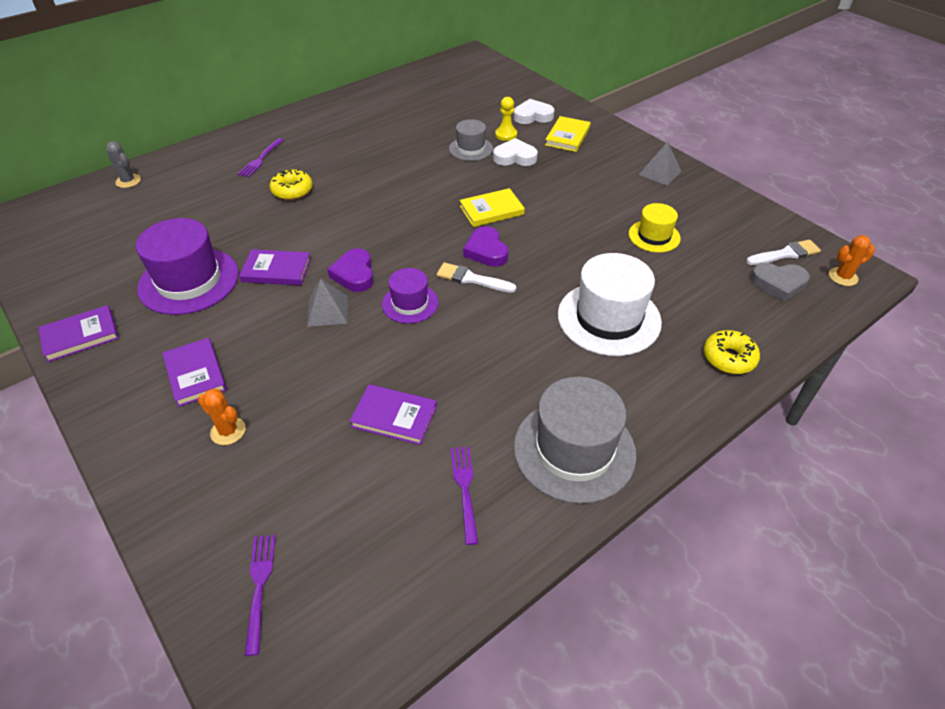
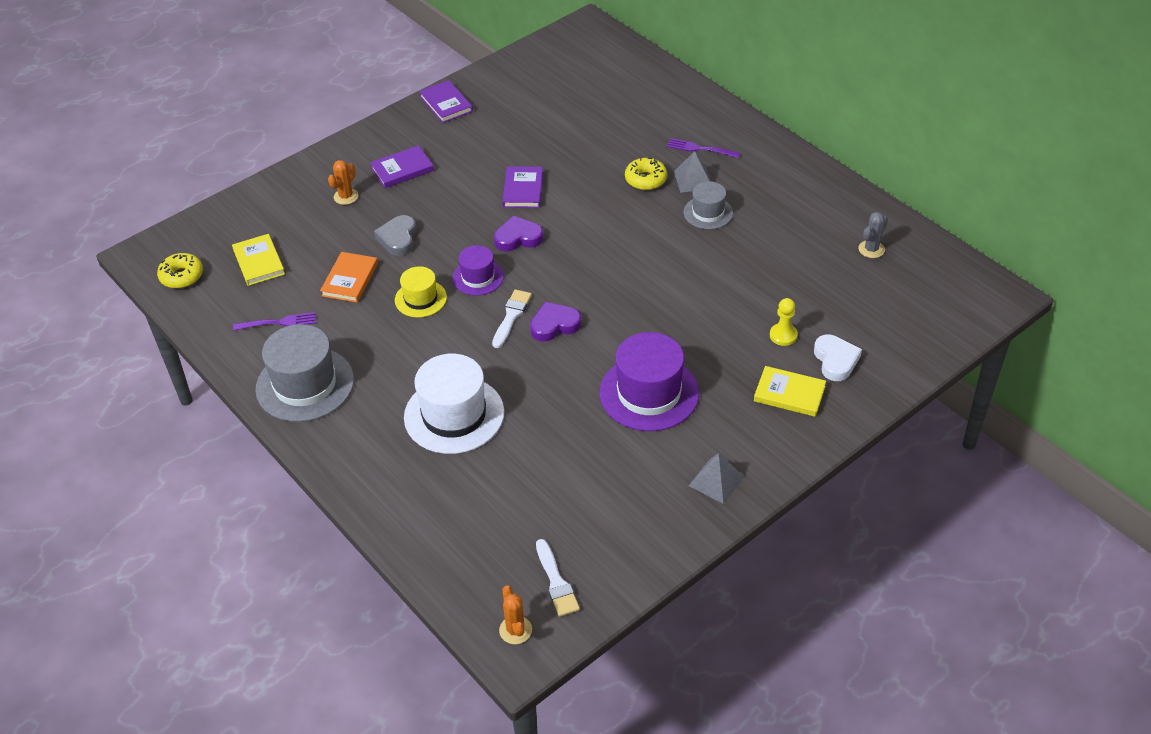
camera: 90 degrees right, 0 degrees up
grey cactus [106,141,141,188] -> grey cactus moved to [858,212,888,258]
purple hat [136,218,239,315] -> purple hat moved to [599,332,699,431]
purple fork [245,535,276,656] -> none
grey pyramid [307,279,348,327] -> grey pyramid moved to [674,151,711,193]
purple book [349,384,437,445] -> orange book [320,252,378,303]
grey hat [449,119,493,161] -> grey hat moved to [683,181,733,229]
yellow book [460,188,525,227] -> yellow book moved to [232,234,285,286]
white heart [493,138,538,166] -> none
yellow hat [629,203,681,253] -> yellow hat moved to [395,266,447,318]
yellow donut [704,330,760,374] -> yellow donut moved to [157,253,203,288]
grey heart [751,263,810,301] -> grey heart moved to [374,215,416,256]

